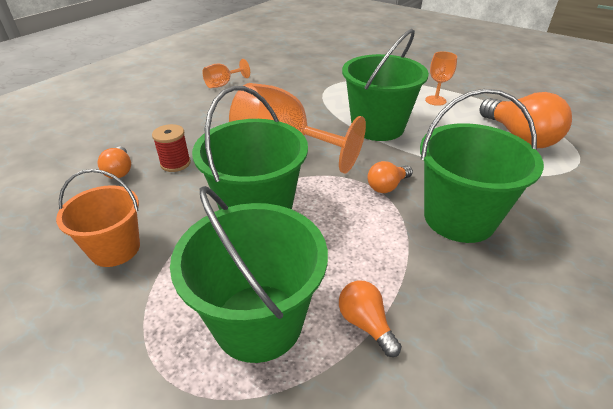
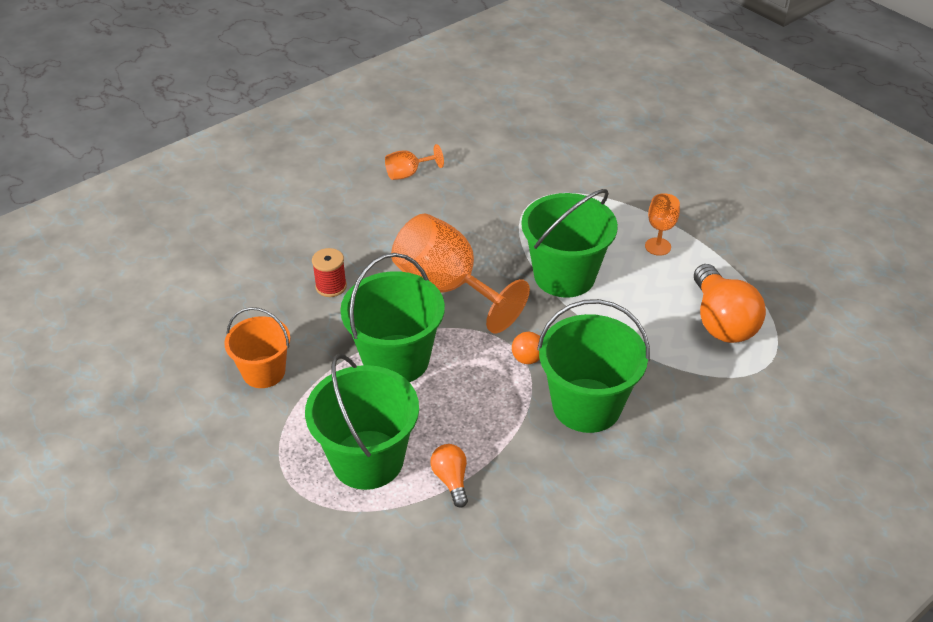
camera: 15 degrees right, 5 degrees up
orange light bulb [98,146,131,179] -> none

